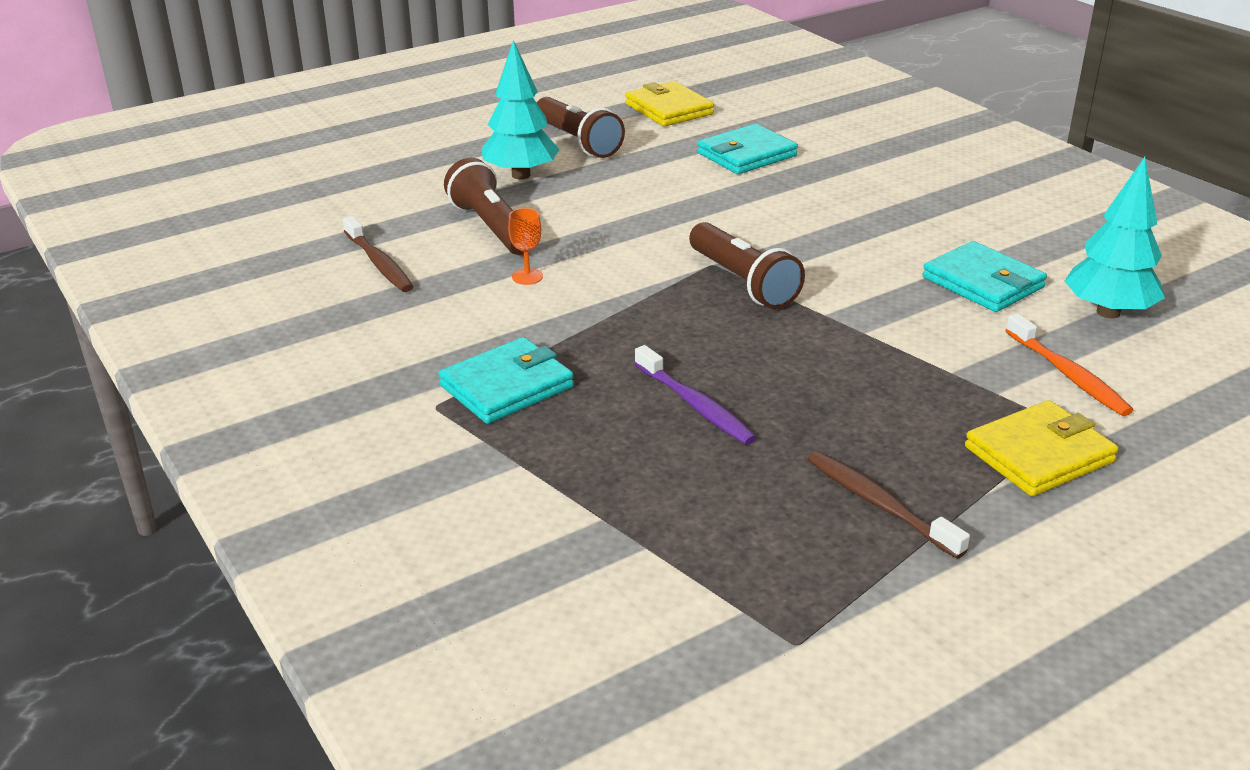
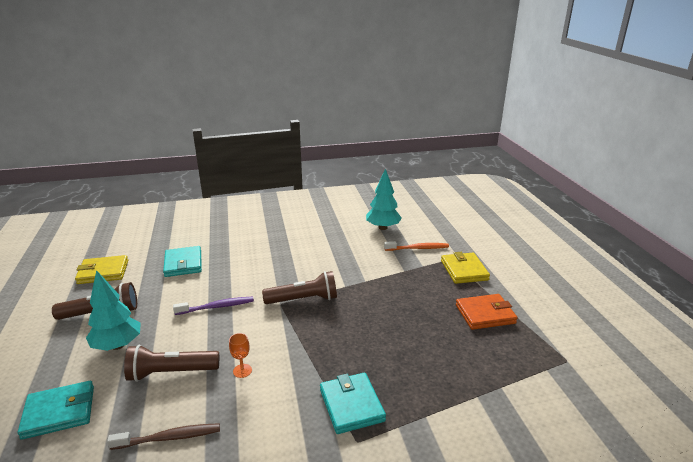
camera: 70 degrees left, 5 degrees down
purple toothbrush [634,345,757,445] -> purple toothbrush moved to [173,297,254,315]
brown toothbrush [808,451,970,559] -> orange wallet [456,294,518,330]
turquoise wallet [922,241,1047,312] -> turquoise wallet moved to [18,381,94,440]

